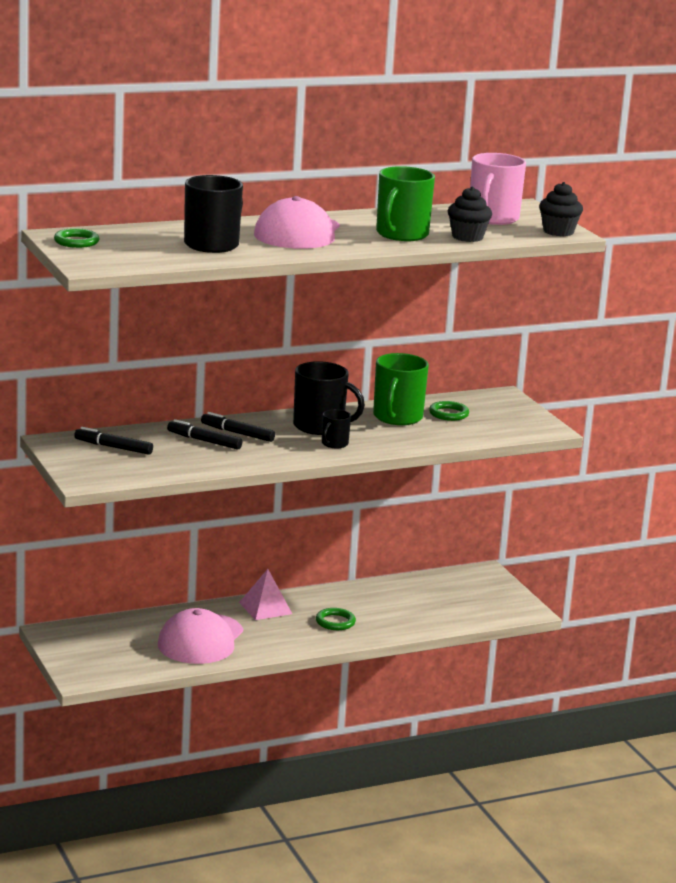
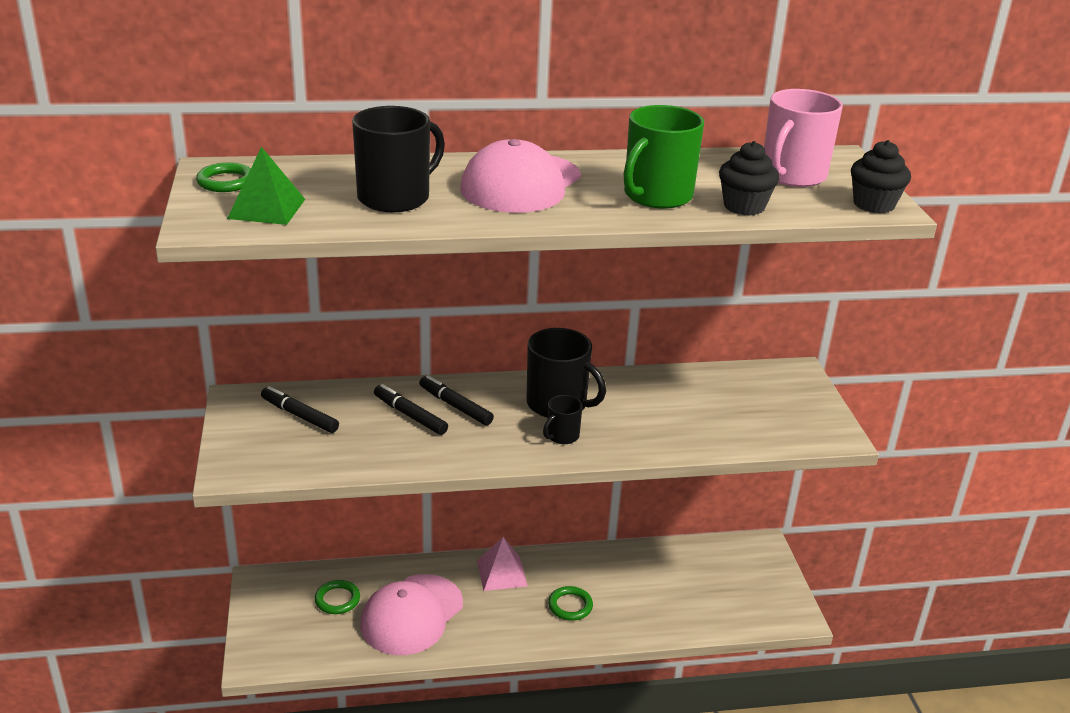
camera: 15 degrees right, 10 degrees up
green mug [373,353,429,425] -> none
green ring [429,401,469,421] -> green ring moved to [315,580,360,614]
none -> green pyramid [227,147,305,225]

